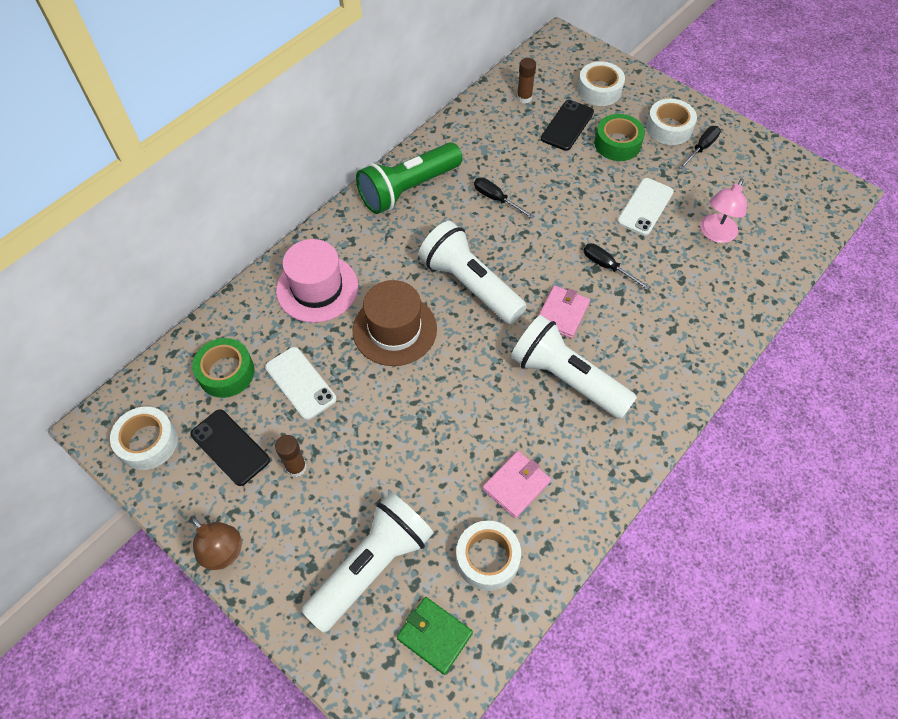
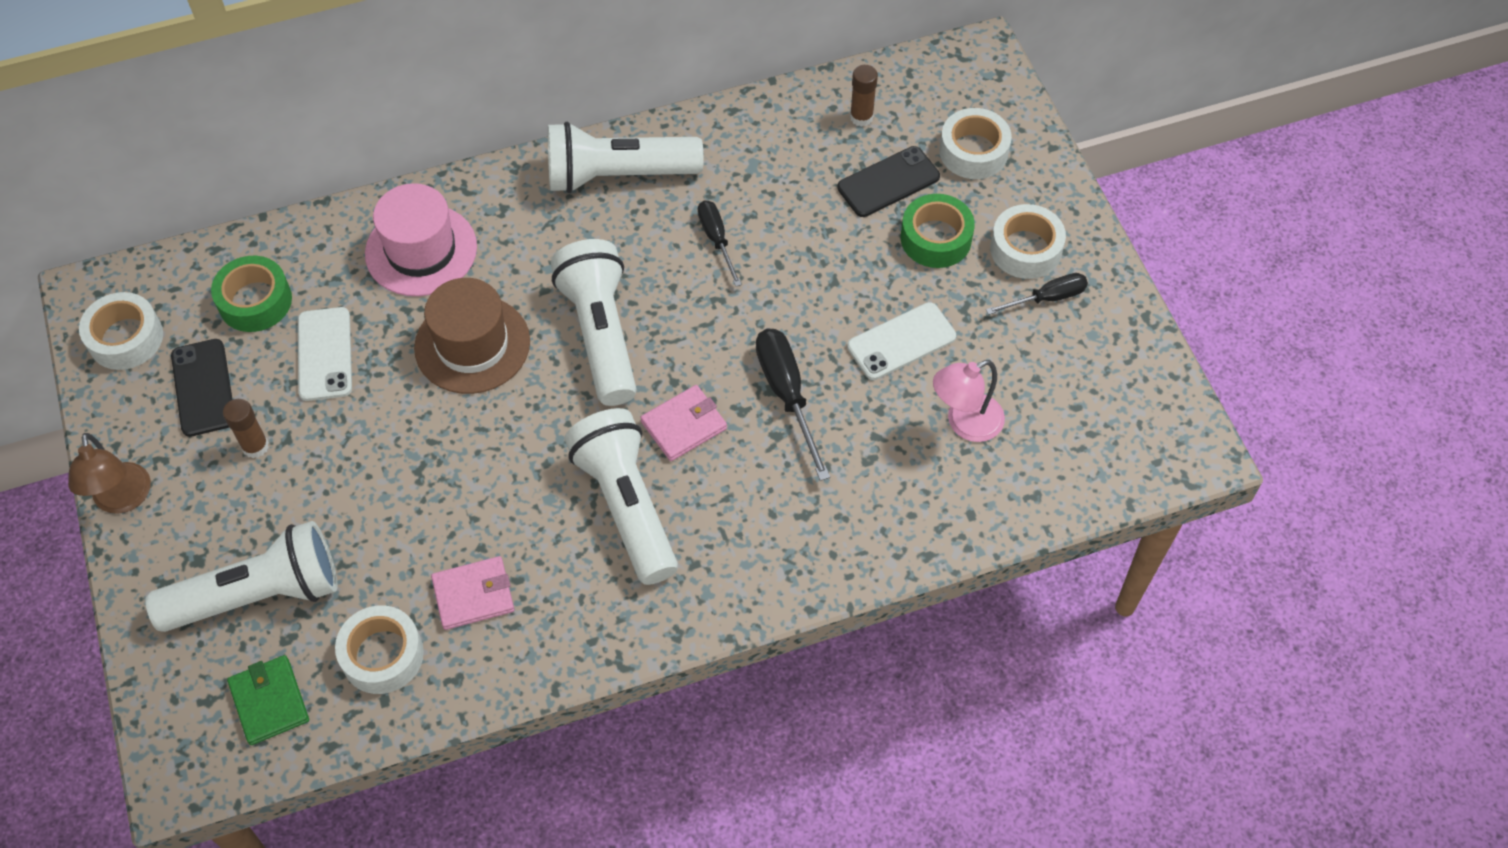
camera: 30 degrees right, 0 degrees up
green flashlight [356,142,462,214] -> white flashlight [548,122,704,193]
black screwdriver [583,243,650,290] -> black screwdriver [756,329,830,481], size x1.58

